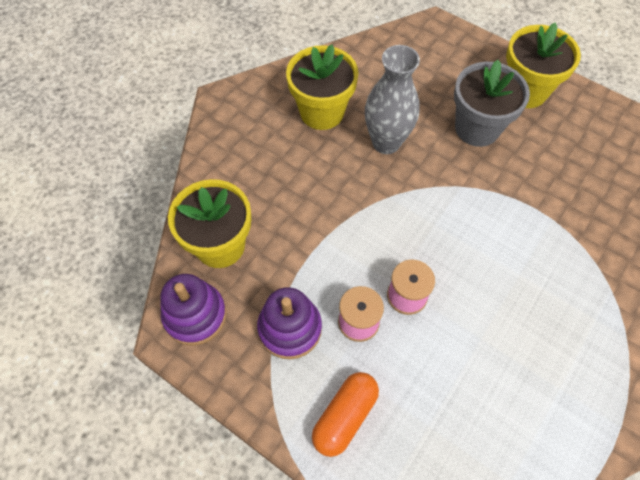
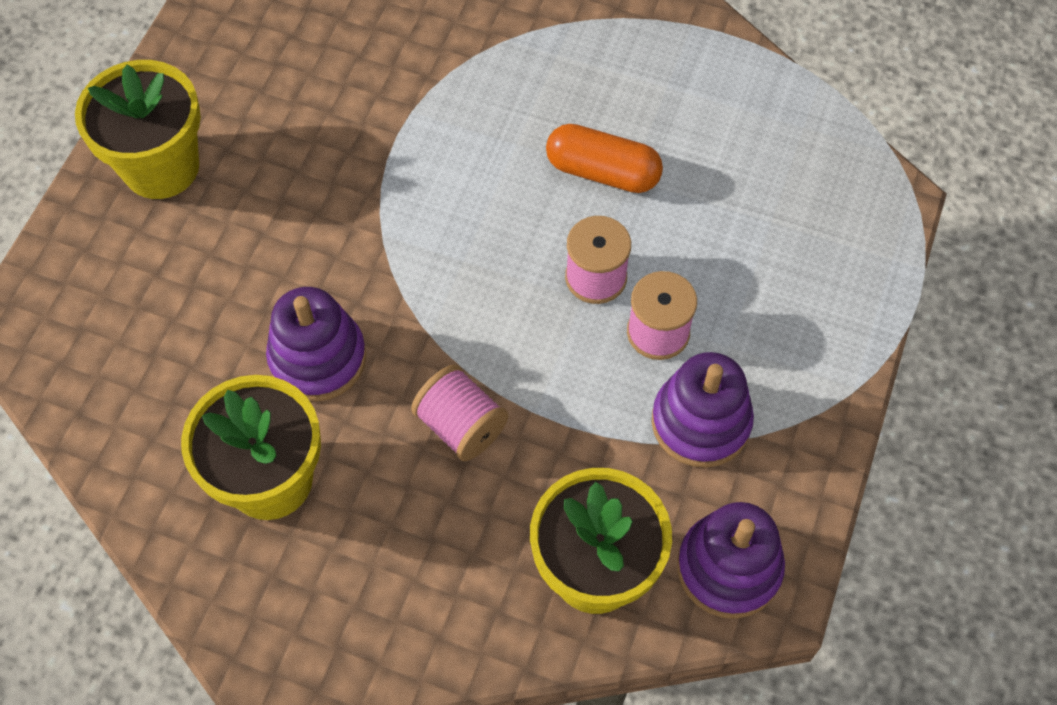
camera: 105 degrees left, 0 degrees up
orange capsule [312,372,379,457] -> orange capsule moved to [546,124,663,193]
grey vase [365,45,420,154] -> purple stacking toy [266,287,367,402]
grey flower pot [454,60,530,147] -> none
none -> pink spool [411,365,508,461]

